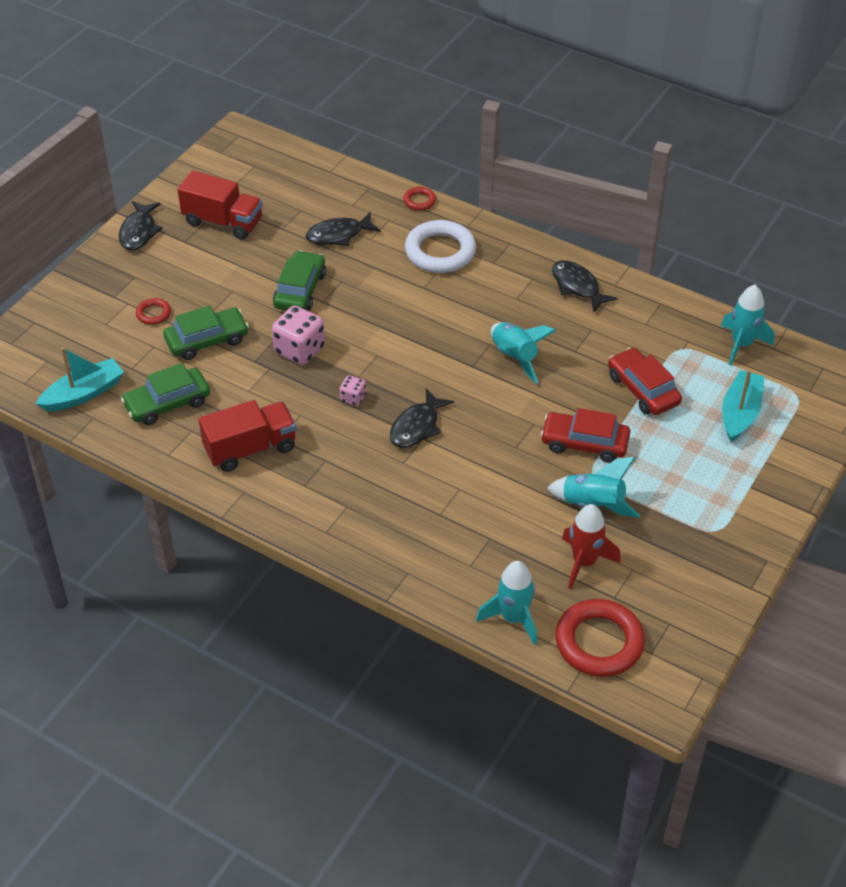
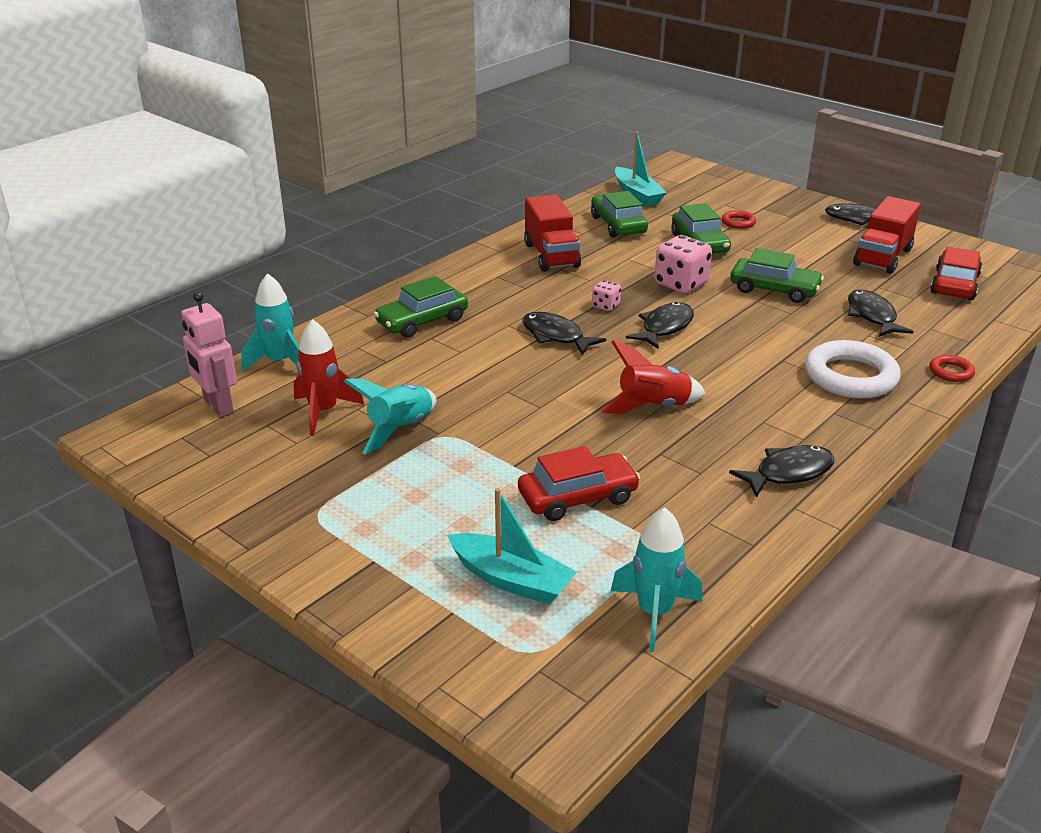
camera: 100 degrees right, 15 degrees down
turquoise rocket [491,322,556,384] -> red rocket [601,340,706,414]
red car [541,408,630,463] -> red car moved to [930,247,982,300]
red ring [555,599,645,677] -> pink robot [181,292,237,417]
none -> green car [374,276,468,338]
none -> black fish [626,302,694,349]

